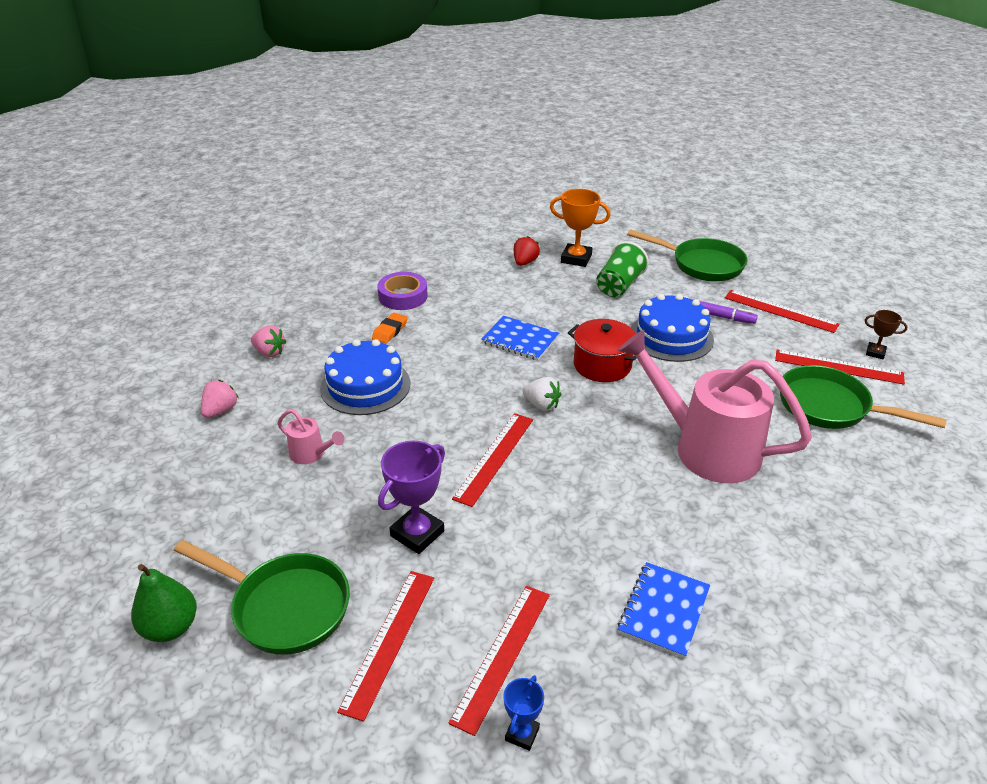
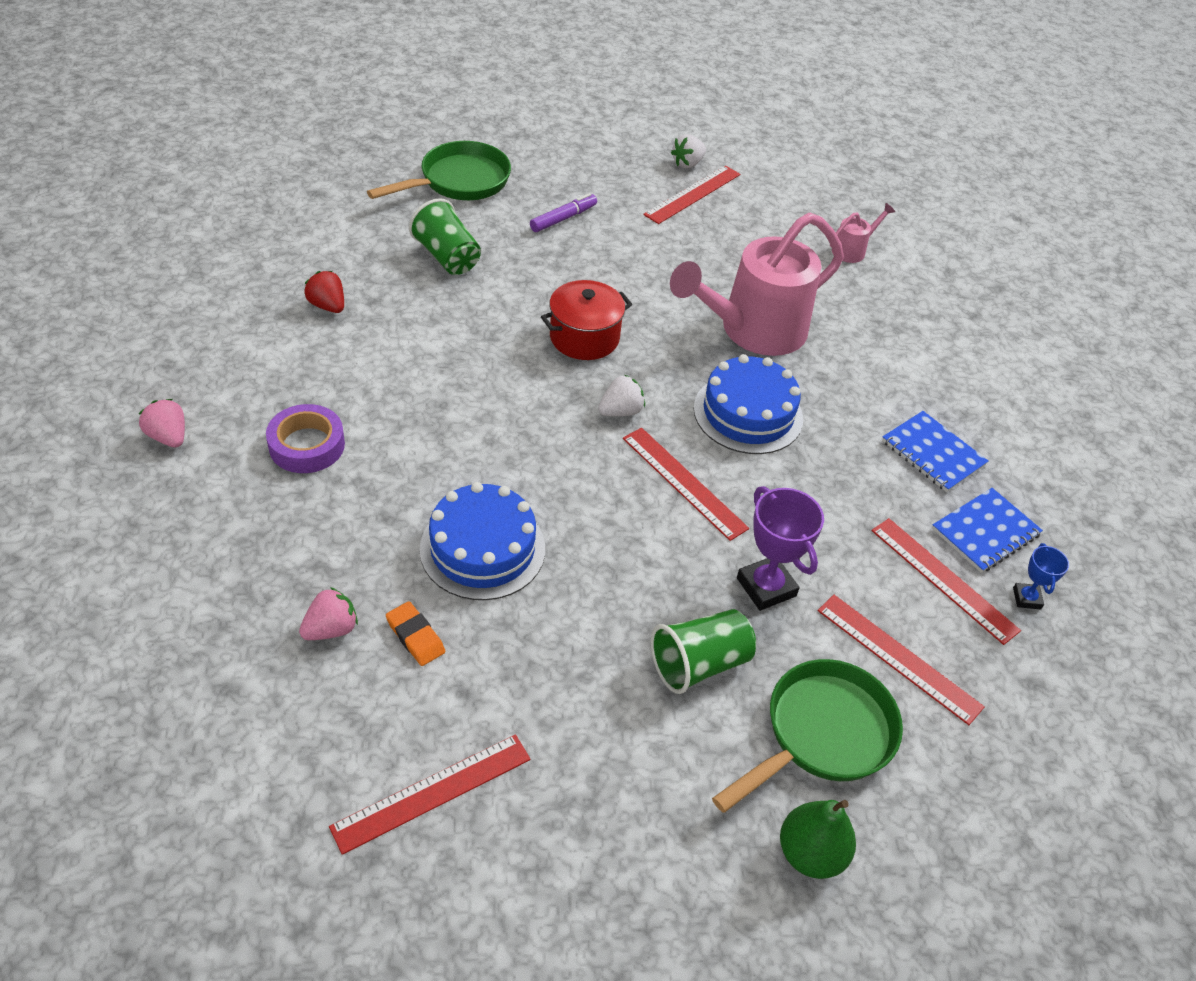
camera: 70 degrees left, 10 degrees up
pink strawberry [201,380,238,418] -> pink strawberry moved to [139,399,185,447]
pink watering can [277,409,344,464] -> pink watering can moved to [830,203,895,263]
orange eraser [372,313,408,343] -> orange eraser moved to [386,601,445,666]
blue notebook [481,316,559,361] -> blue notebook moved to [932,488,1043,573]
blue trophy [503,675,544,751] -> blue trophy turned 45 degrees clockwise [1013,543,1069,609]
orange trophy [550,189,611,267] -> none
blue cake [631,294,714,362] -> blue cake moved to [694,354,803,454]
red ruler [725,290,839,333] -> red ruler moved to [329,734,531,855]
green pan [780,365,947,429] -> none
brown trophy [865,310,908,359] -> white strawberry [671,134,706,168]
none -> green cup [651,609,756,694]

